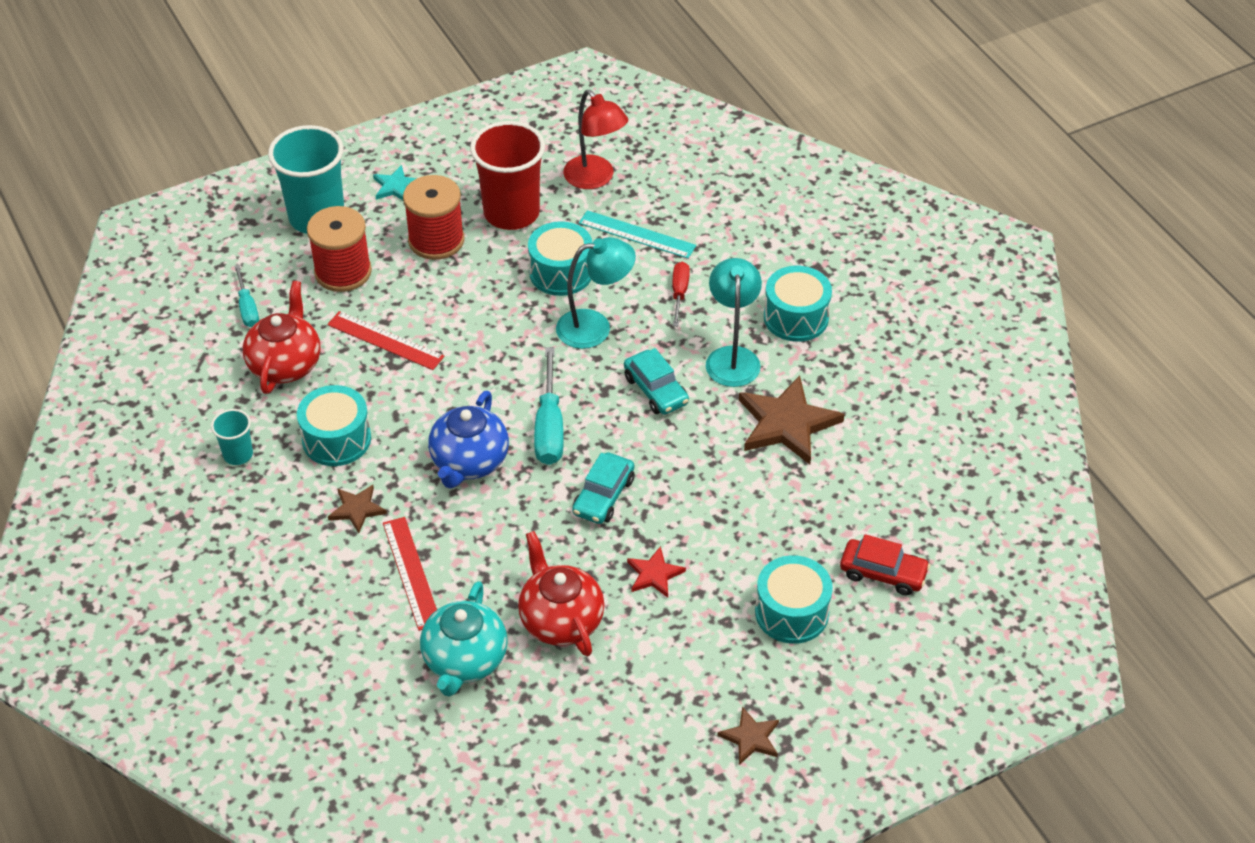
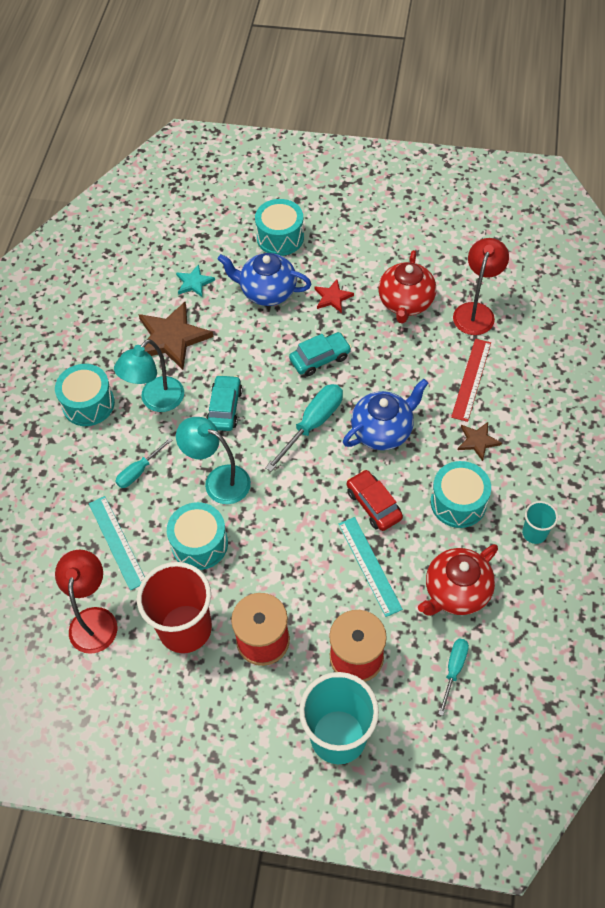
camera: 140 degrees left, 10 degrees up
red ruler [327,311,444,370] -> turquoise ruler [339,517,403,617]
turquoise star [373,165,417,200] -> turquoise star moved to [176,264,215,298]
turquoise teapot [420,581,508,697] -> red lamp [453,238,509,335]
red screwdriver [672,262,690,326] -> turquoise screwdriver [115,438,173,488]
brown star [717,707,779,765] -> none
red car [840,534,930,595] -> red car moved to [347,470,403,531]
none -> blue teapot [218,253,311,306]

